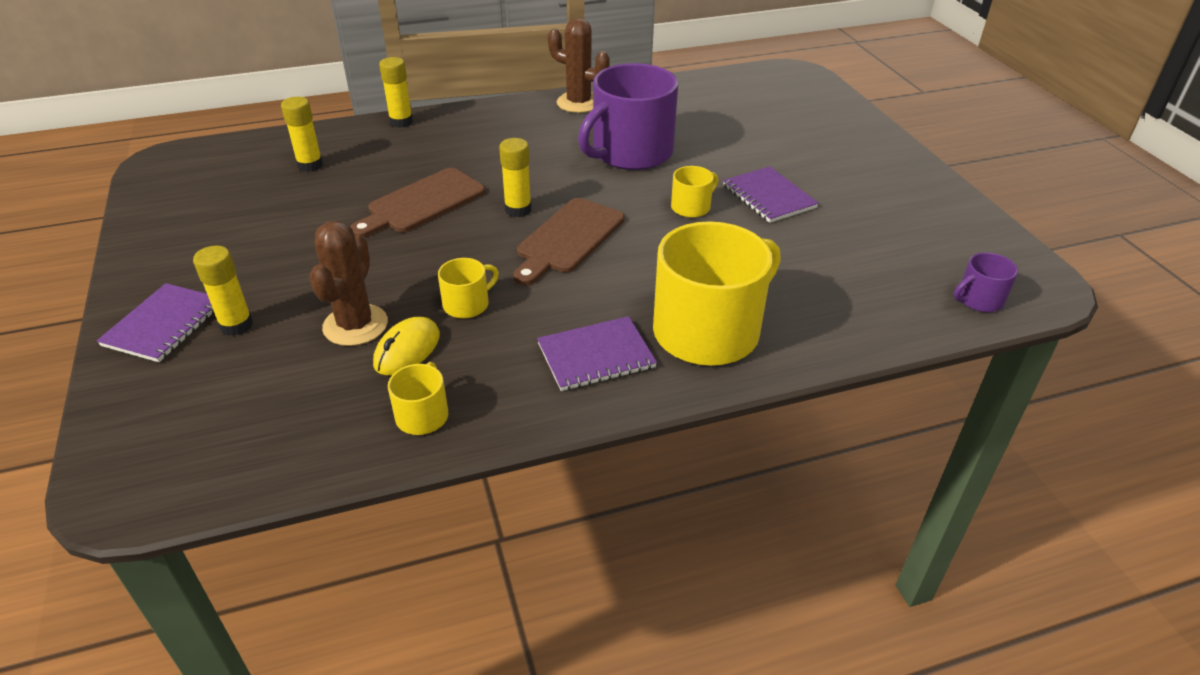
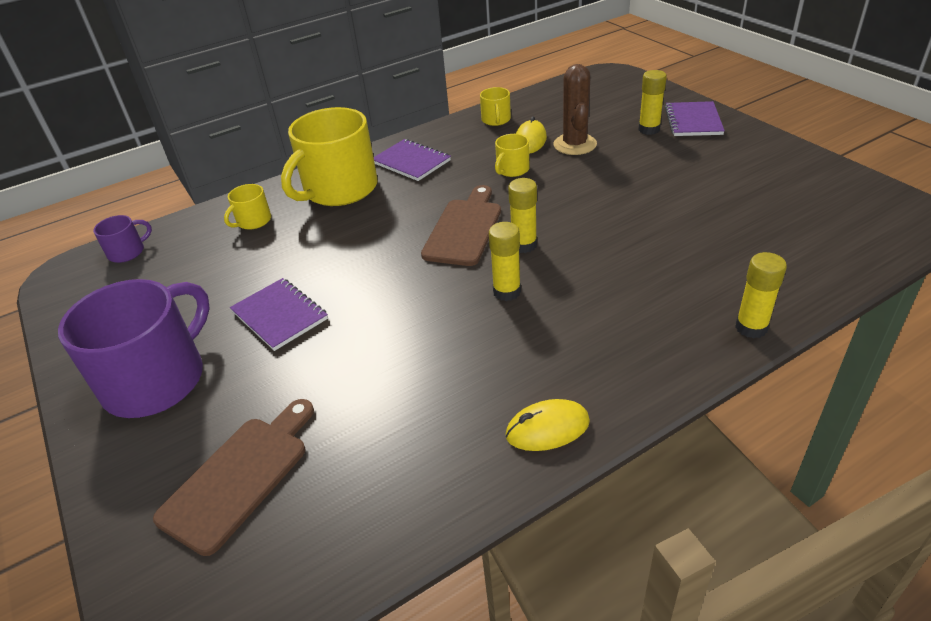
camera: 170 degrees right, 0 degrees up
yellow glue stick [281,97,323,172] -> yellow glue stick moved to [489,222,521,301]
brown cutting board [350,168,485,238] -> brown cutting board moved to [153,399,314,556]
purple notebook [537,316,657,391] -> purple notebook turned 75 degrees clockwise [374,139,451,181]
brown cactus [548,18,610,113] -> yellow mouse [506,399,590,451]
purple mug [578,63,678,170] -> purple mug moved to [58,279,210,418]
yellow mug [671,166,718,218] -> yellow mug moved to [224,184,271,230]

